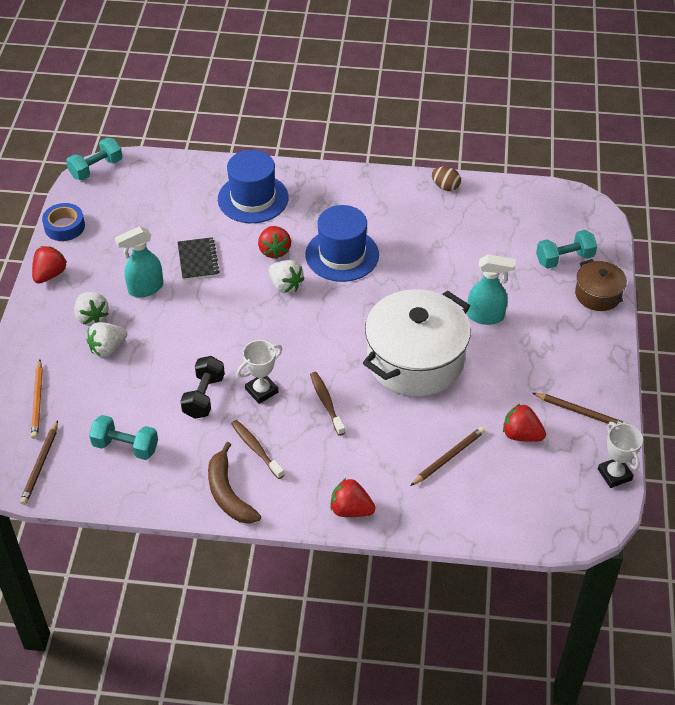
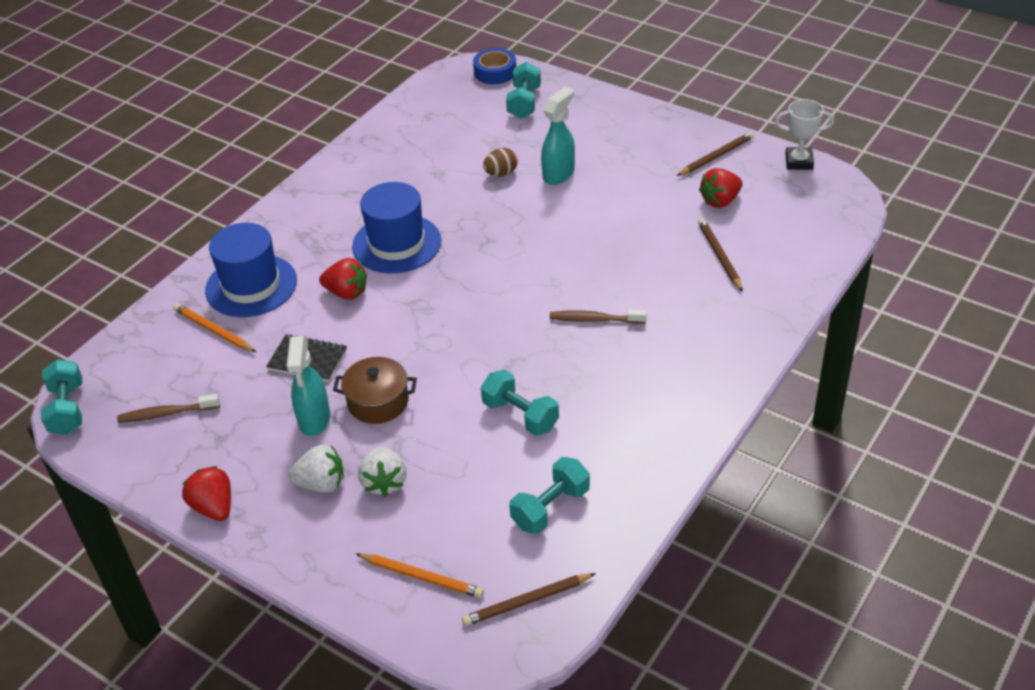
camera: 60 degrees left, 5 degrees down
brown pencil [20,420,58,505] -> brown pencil turned 120 degrees clockwise [462,573,596,626]
blue tape [42,203,85,241] -> blue tape moved to [473,48,516,84]
black dumbbell [180,356,225,419] -> turquoise dumbbell [481,370,559,436]
brown banana [208,442,261,524] -> none
brown toothbrush [231,420,284,479] -> brown toothbrush moved to [117,394,220,423]
white trophy [237,340,282,404] -> none
white strawberry [269,260,305,293] -> none
red strawberry [330,478,375,517] -> none
white pot [363,289,471,396] -> none
brown egg [432,167,461,191] -> brown egg moved to [483,148,518,177]
brown pot [575,259,627,311] -> brown pot moved to [333,357,417,424]
none -> orange pencil [173,303,256,352]

